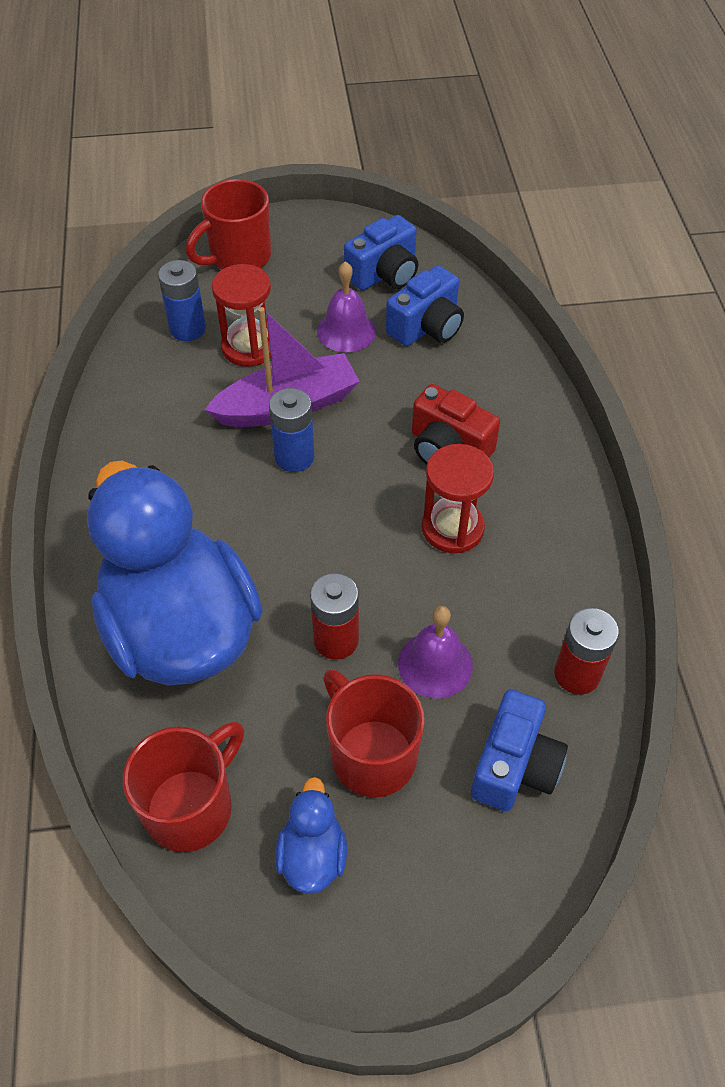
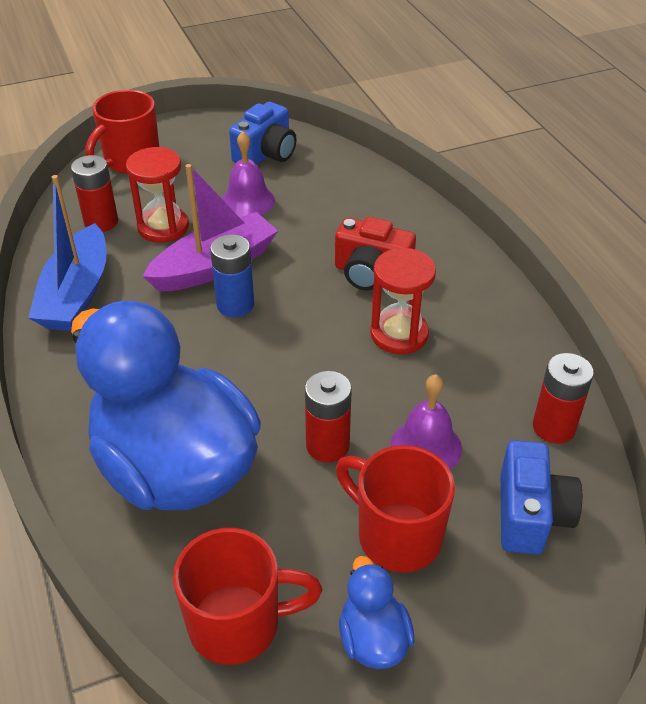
camera: 15 degrees left, 10 degrees down
red mug [123,722,244,852] -> red mug turned 60 degrees clockwise [173,528,322,665]
blue battery [158,260,206,341] -> red battery [71,155,118,232]
blue camera [386,265,464,346] -> none
none -> blue boat [28,175,107,331]

